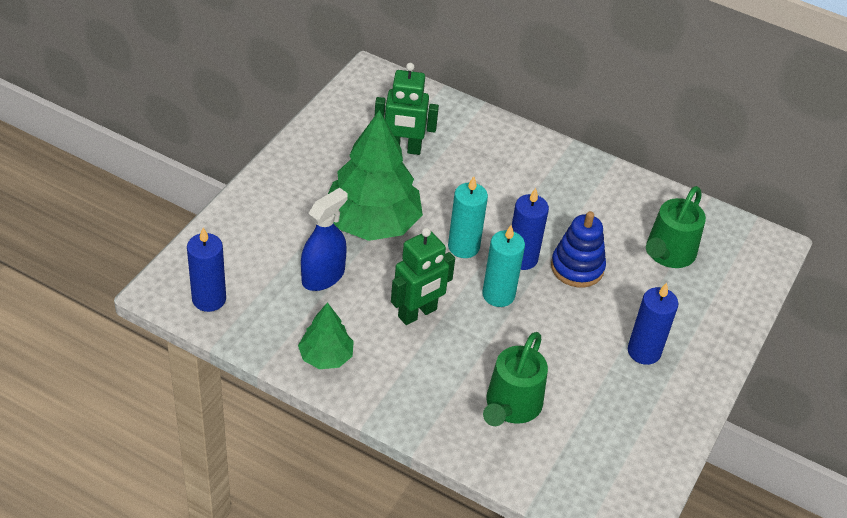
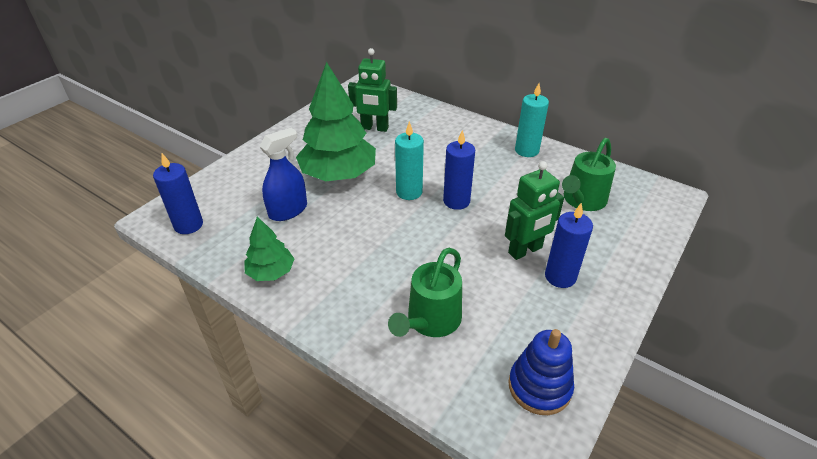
camera: 10 degrees right, 5 degrees down
green robot [391,228,455,325] -> green robot moved to [505,161,564,260]
turquoise candle [482,225,525,307] -> turquoise candle moved to [515,83,549,157]
blue stacking toy [551,211,606,288] -> blue stacking toy moved to [508,329,574,415]

